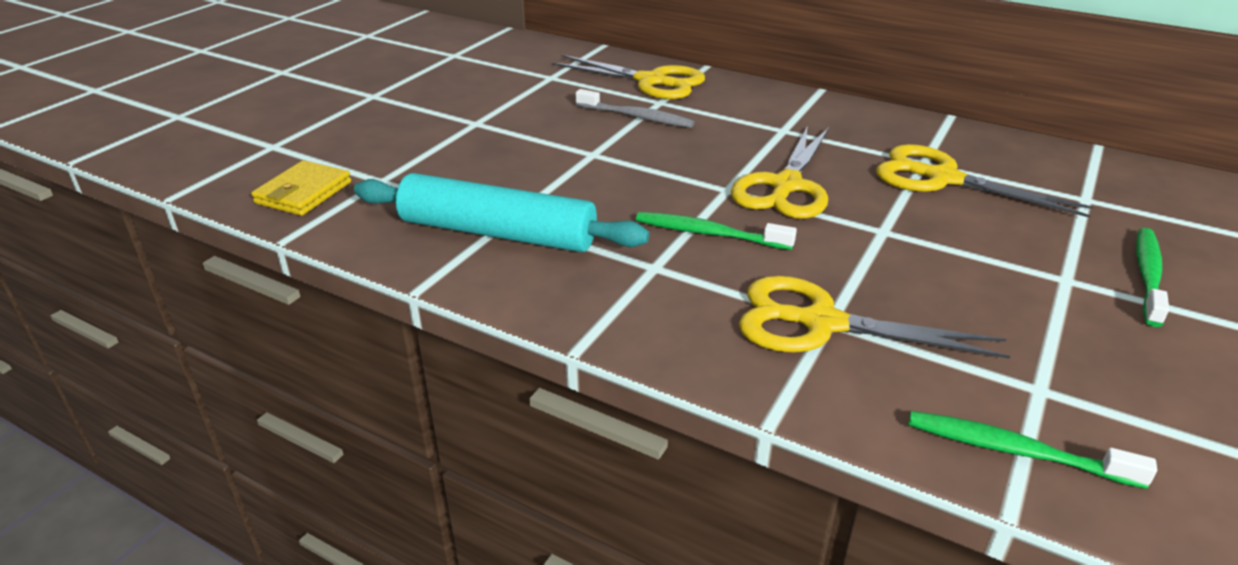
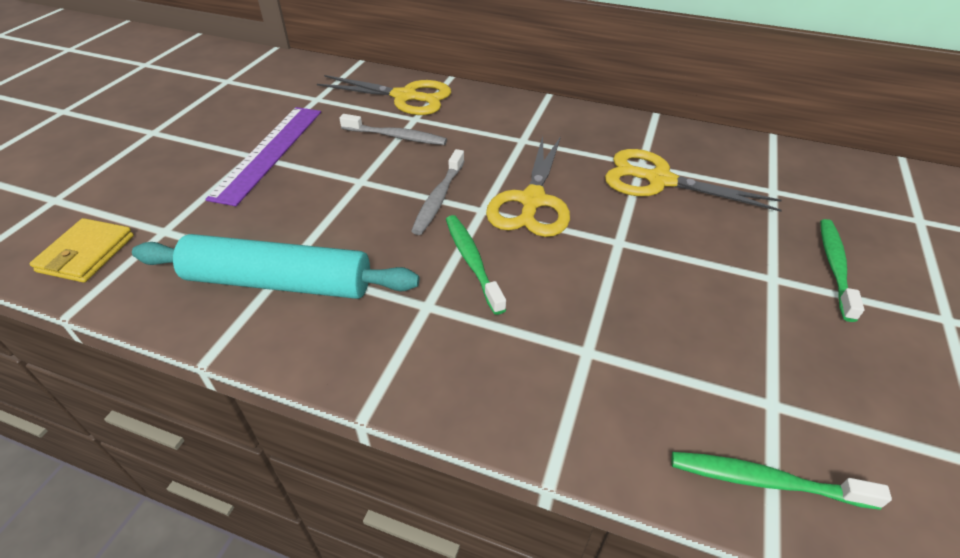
camera: 10 degrees left, 10 degrees up
green toothbrush [636,212,797,250] -> green toothbrush turned 60 degrees clockwise [446,215,506,315]
yellow scissors [739,276,1010,359] -> none
none -> purple ruler [205,107,321,206]
none -> grey toothbrush [411,149,464,235]

